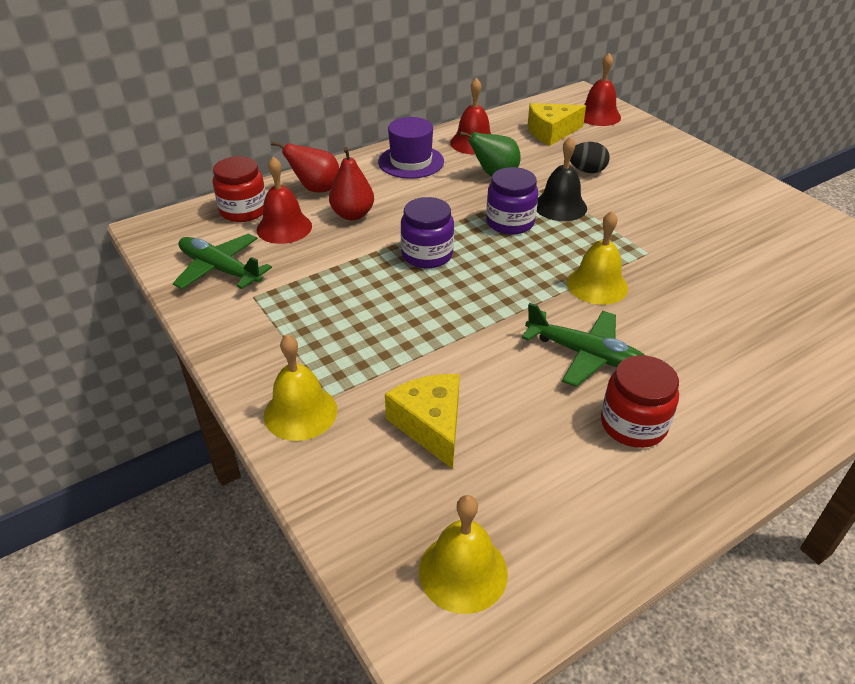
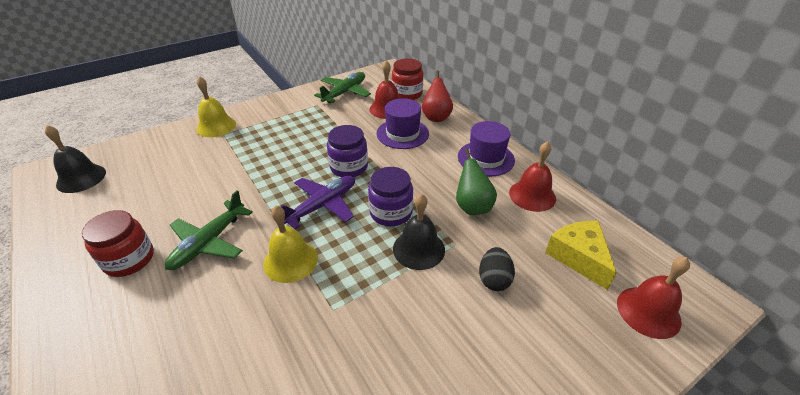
camera: 90 degrees right, 0 degrees up
red pear [329,147,374,220] -> purple hat [376,98,429,149]
yellow cheese [385,374,460,469] -> none
yellow bell [419,495,508,614] -> black bell [45,125,106,193]
none -> purple plane [280,176,355,230]

